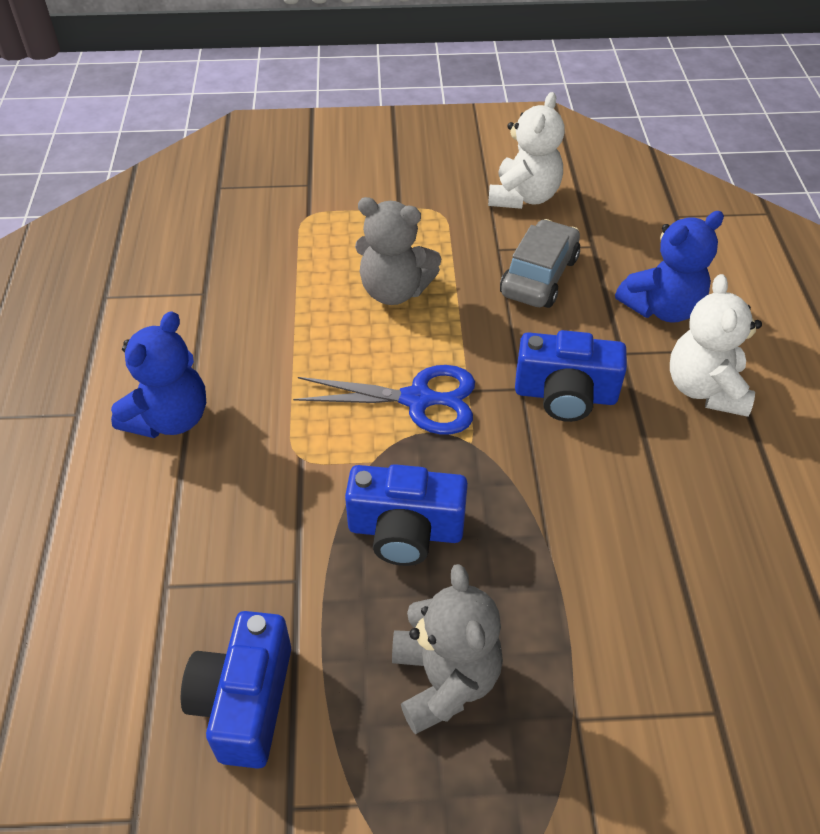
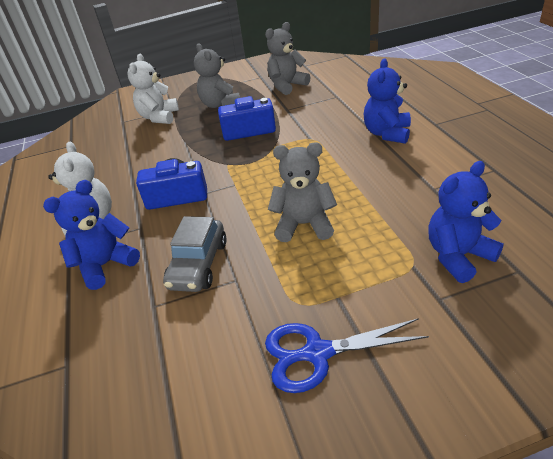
camera: 170 degrees right, 10 degrees down
blue camera [181,611,291,769] -> grey teddy bear [265,22,310,95]
blue scissors [293,365,475,434] -> blue scissors moved to [265,318,429,393]
white teddy bear [488,92,565,209] -> white teddy bear moved to [127,54,179,124]
none -> blue teddy bear [429,161,504,283]

